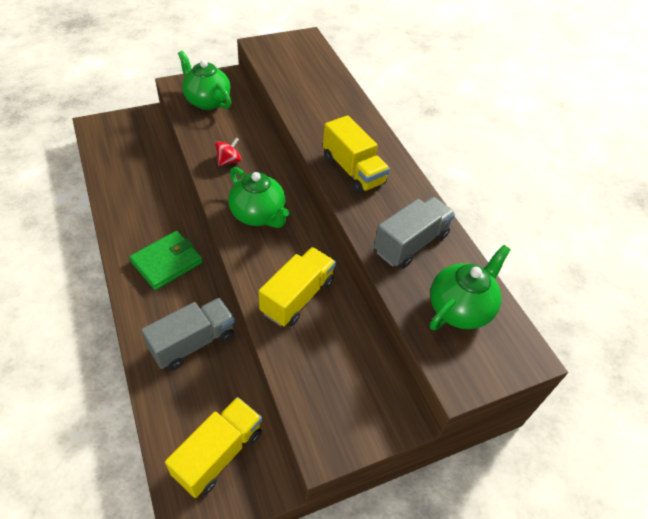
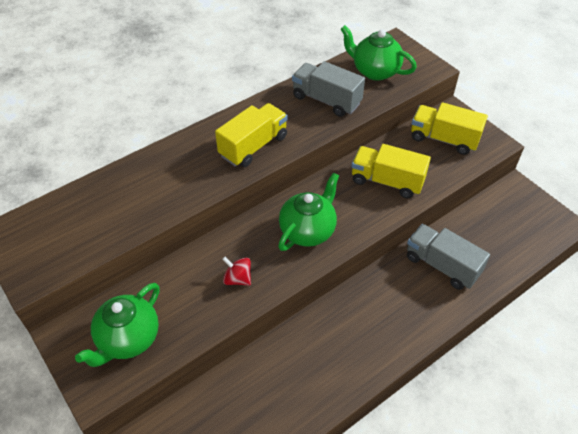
camera: 100 degrees left, 0 degrees up
green wallet [129,231,203,290] -> none
yellow truck [165,397,262,498] -> yellow truck moved to [411,102,488,155]

